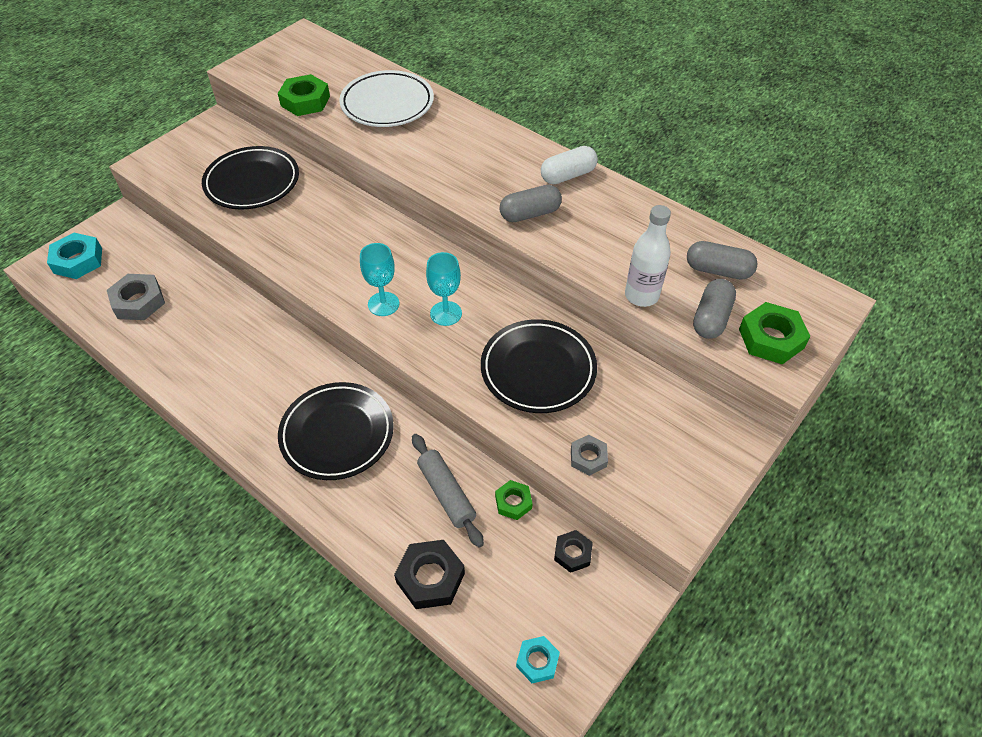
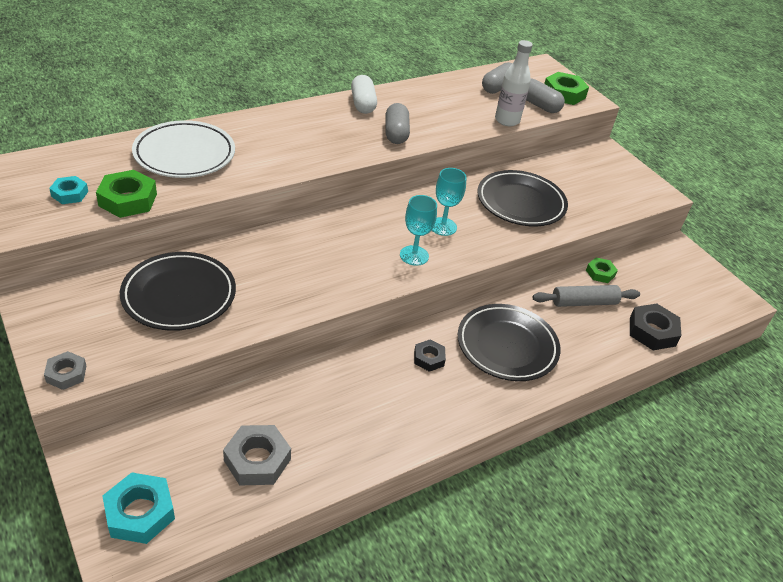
camera: 75 degrees left, 10 degrees down
turquoise nut [516,636,560,683] -> turquoise nut moved to [49,176,88,204]
black nut [554,530,593,573] -> black nut moved to [414,340,446,372]
grey nut [571,435,608,476] -> grey nut moved to [44,351,86,390]

